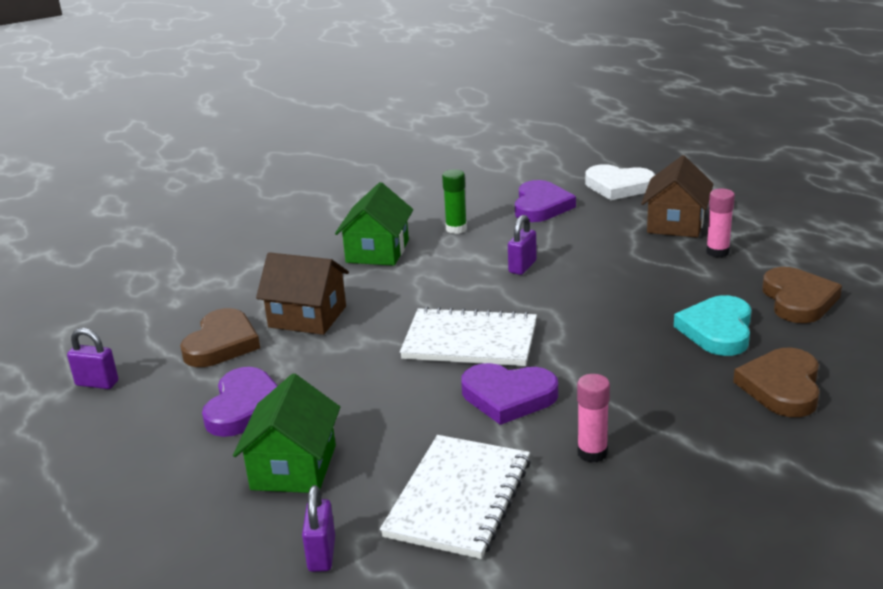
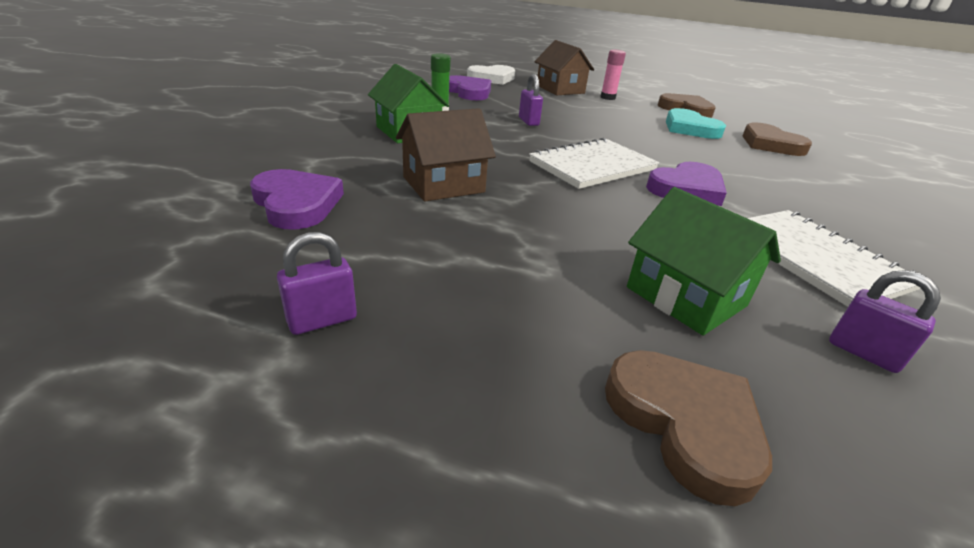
camera: 50 degrees left, 5 degrees up
brown heart [180,308,260,367] -> brown heart moved to [605,350,772,506]
purple heart [202,367,278,437] -> purple heart moved to [250,169,344,230]
pink glue stick [577,374,610,463] -> none

